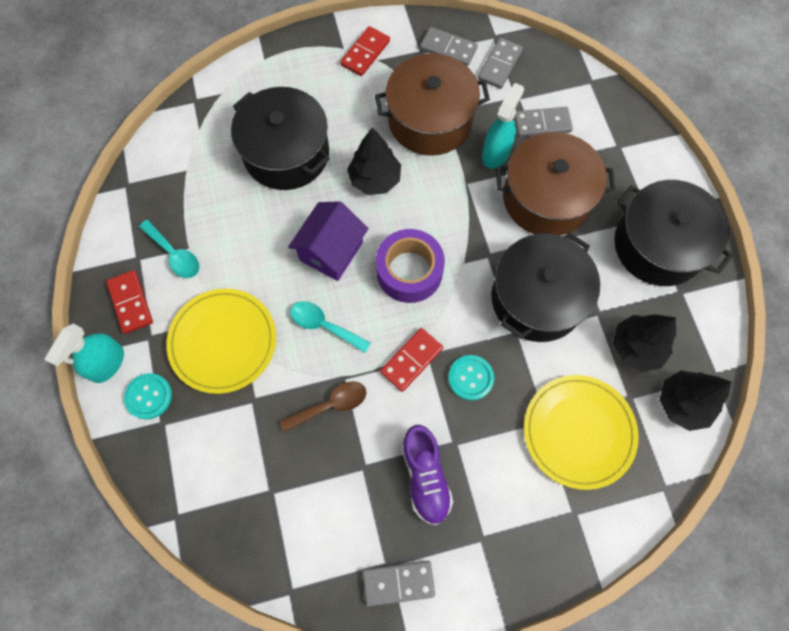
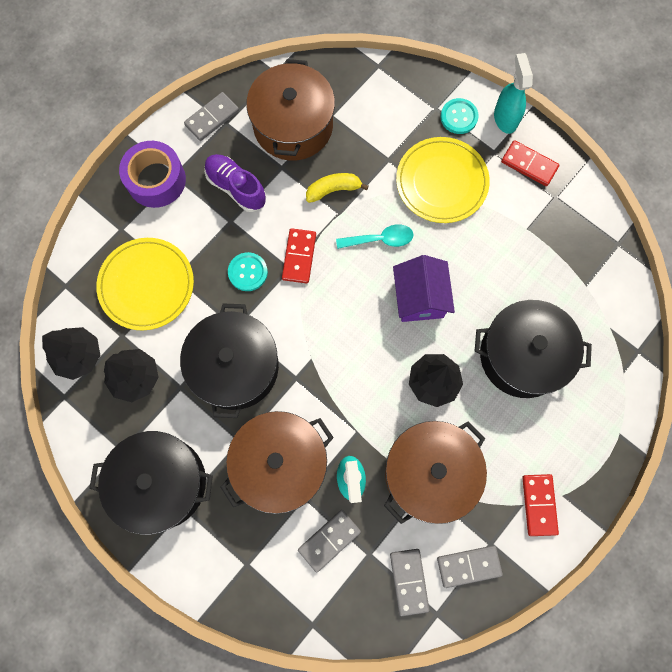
camera: 145 degrees right, 5 degrees up
turquoise spoon [139,220,200,278] -> none
brown spoon [280,381,367,432] -> yellow banana [306,173,368,203]
purple tape [376,229,445,303] -> purple tape moved to [119,141,186,208]
none -> brown pot [246,59,335,161]

